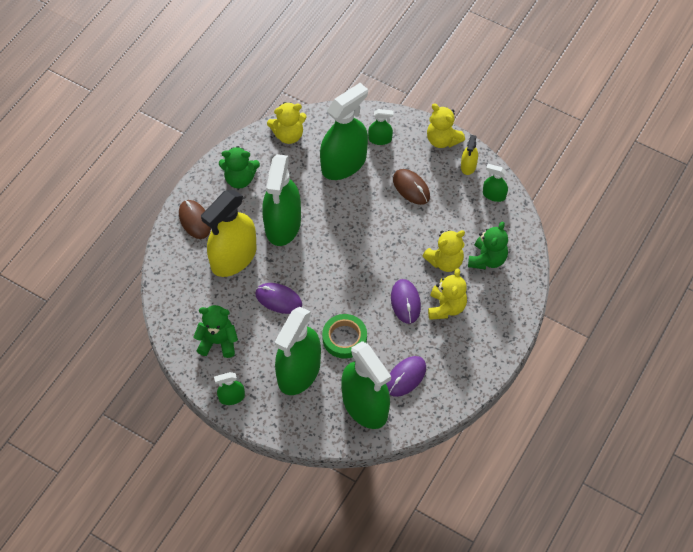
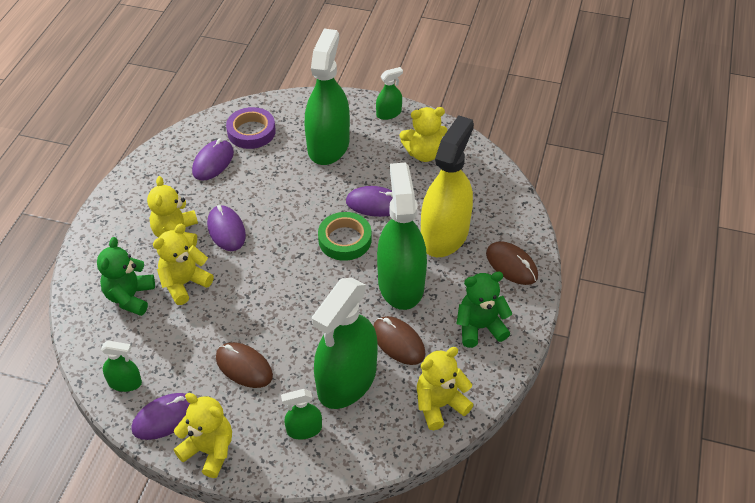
camera: 165 degrees right, 10 degrees down
green teddy bear [194,305,238,358] -> yellow teddy bear [399,107,447,162]
green tape [322,314,367,359] -> green tape moved to [318,212,372,261]
green spray bottle [341,341,391,429] -> purple tape [226,107,276,149]
yellow spray bottle [461,135,478,175] -> purple mouse [131,393,190,440]
none -> brown mouse [373,316,425,365]

